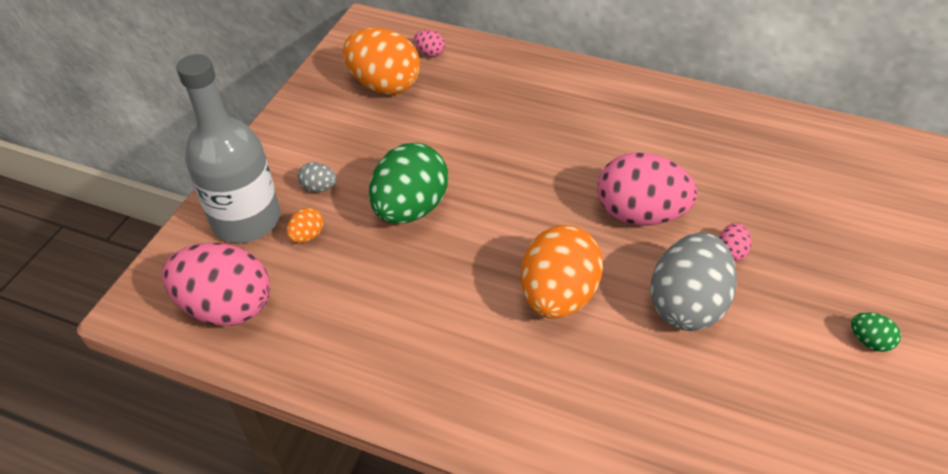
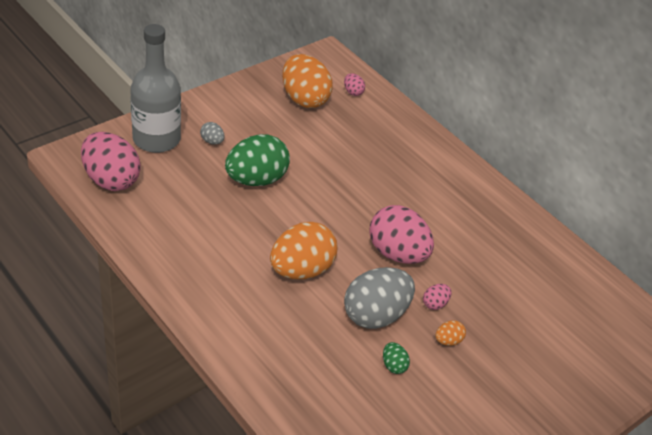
camera: 25 degrees right, 5 degrees down
orange egg [286,208,324,243] -> orange egg moved to [435,320,466,346]
green egg [851,312,901,352] -> green egg moved to [383,342,410,374]

